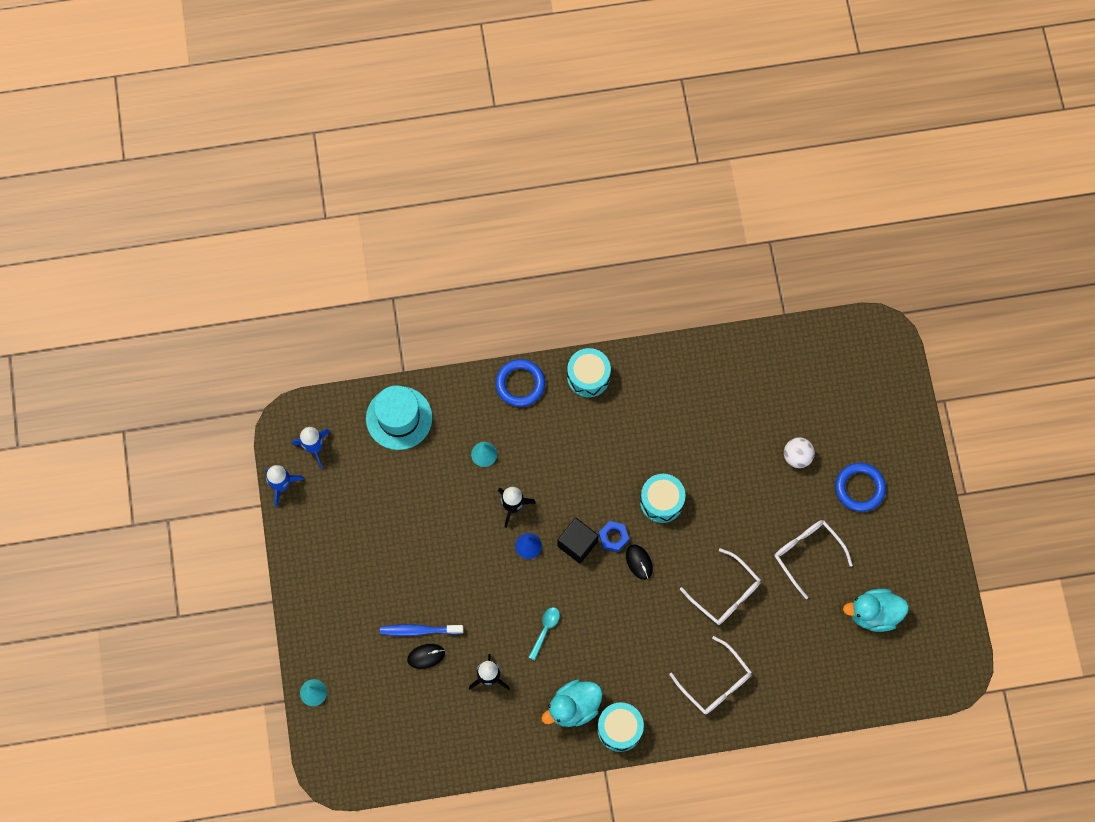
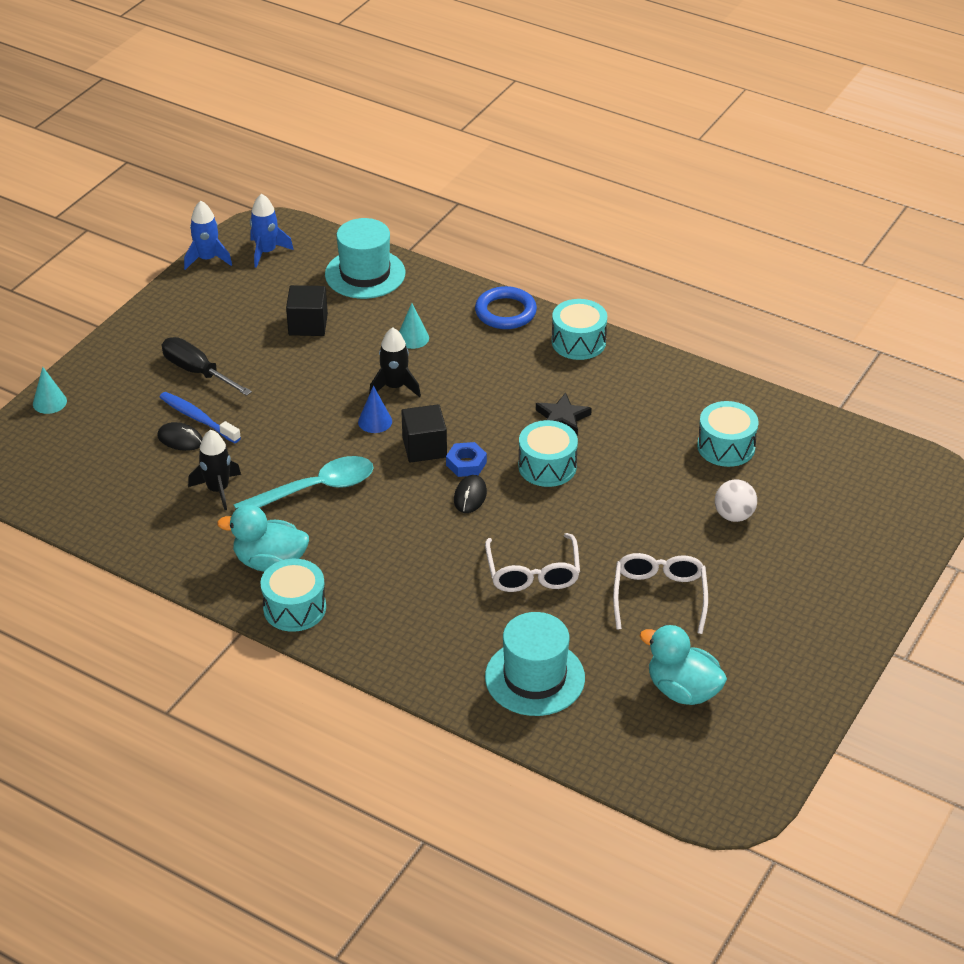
camera: 40 degrees right, 30 degrees down
turquoise spoon [529,607,560,660] -> turquoise spoon [234,456,374,509], size x1.94
white glasses [669,636,752,715] -> none
blue ring [835,463,886,512] -> none
none -> black screwdriver [162,337,252,396]
none -> black cube [286,285,328,336]
none -> turquoise hat [485,612,585,716]
none -> black star [536,392,592,436]
none -> turquoise drum [697,401,759,467]

